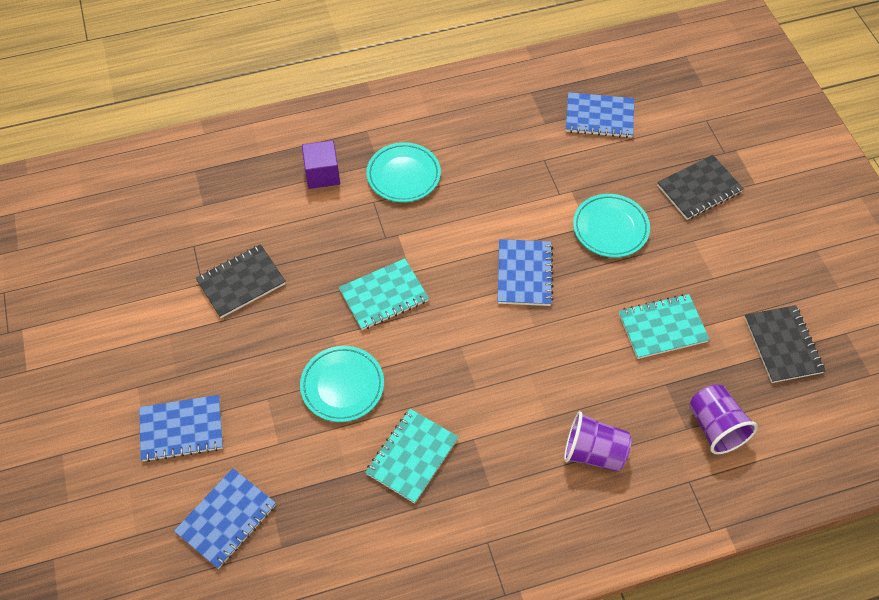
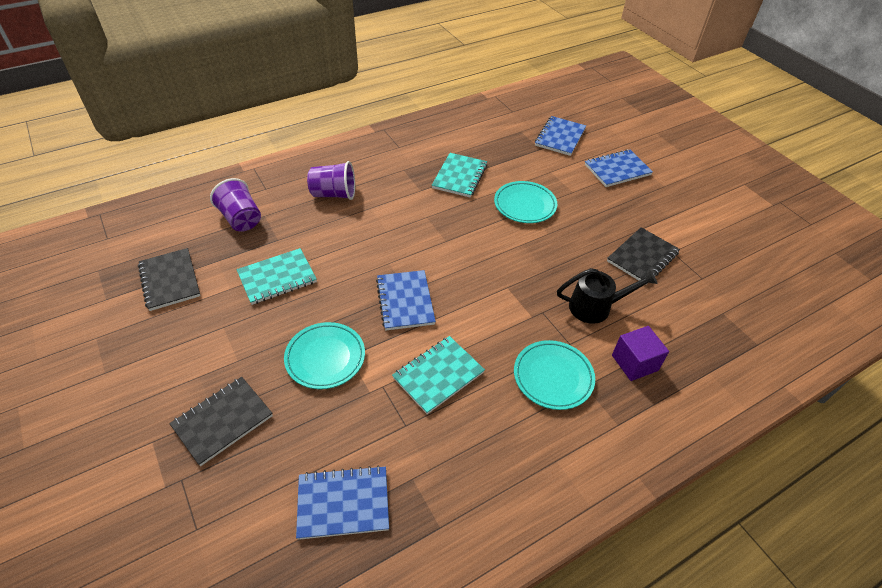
camera: 165 degrees right, 10 degrees down
turquoise notebook [339,258,429,330] -> turquoise notebook moved to [392,336,485,414]
none -> black watering can [557,268,658,324]

